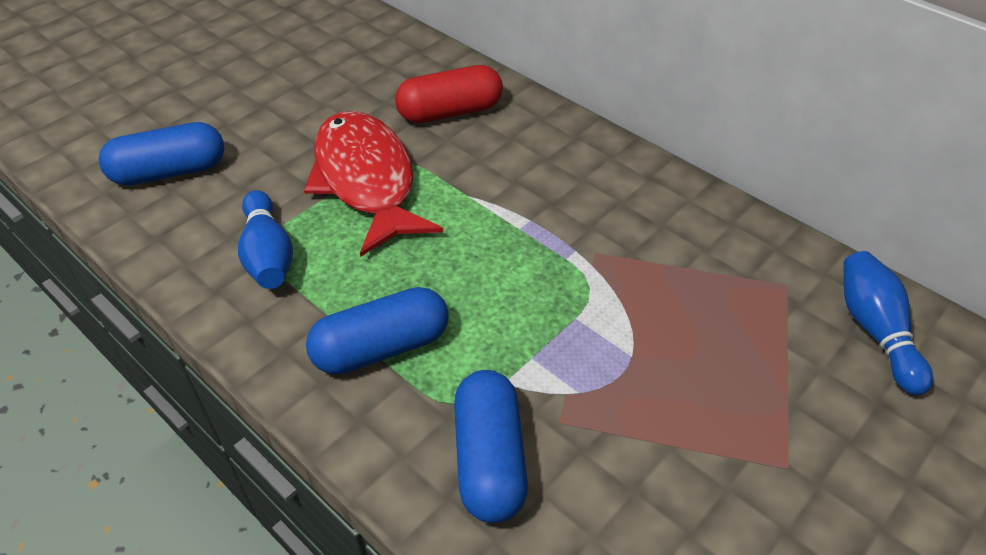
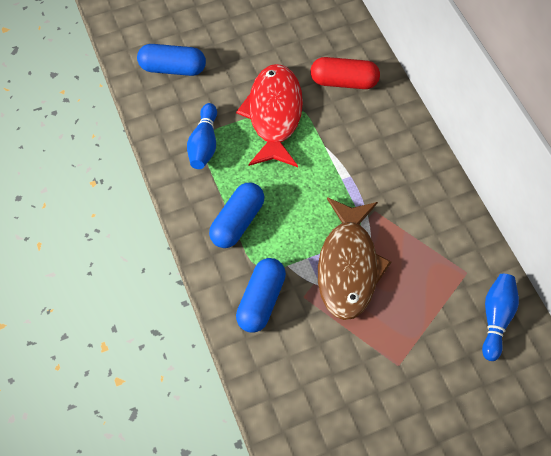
camera: 25 degrees right, 15 degrees up
blue capsule [306,287,449,375] -> blue capsule turned 60 degrees counterclockwise [209,182,264,248]
none -> brown fish [318,197,391,320]

